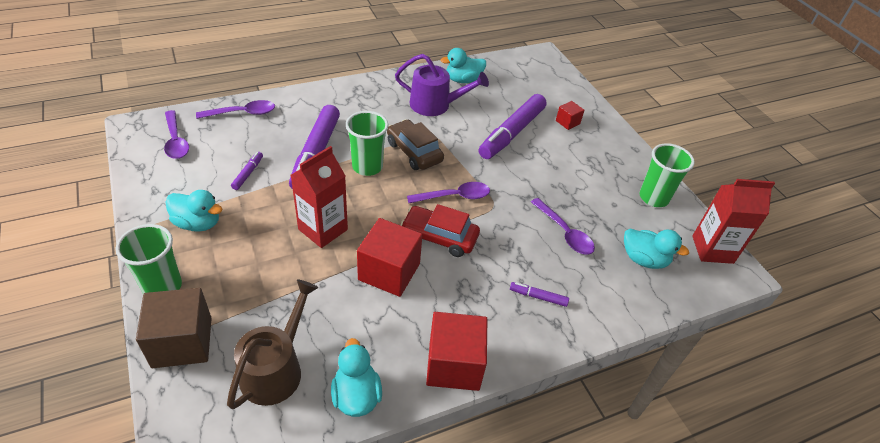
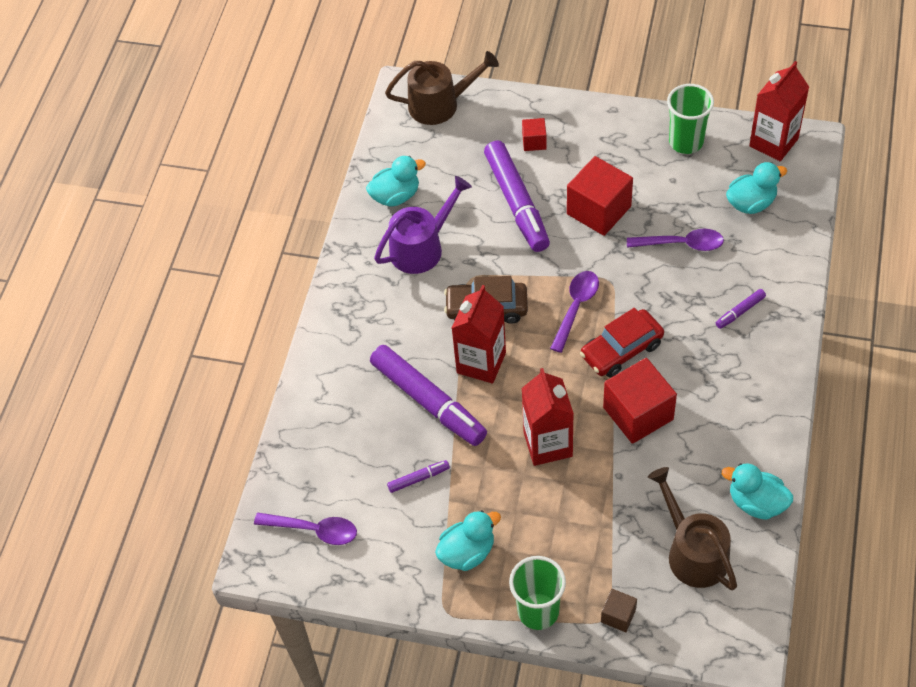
camera: 45 degrees left, 10 degrees up
brown cube [136,288,212,368] -> brown cube [601,589,637,632], size x0.50
purple spoon [196,100,275,119] -> none
purple marker [231,152,263,190] -> purple marker turned 105 degrees clockwise [387,460,450,493]
green cup [346,111,388,176] -> red carton [452,285,506,383]
red cube [426,312,487,391] -> red cube moved to [567,156,633,236]
turquoise duck [440,48,486,83] -> turquoise duck turned 135 degrees counterclockwise [366,156,426,207]
none -> brown watering can [385,51,499,125]

